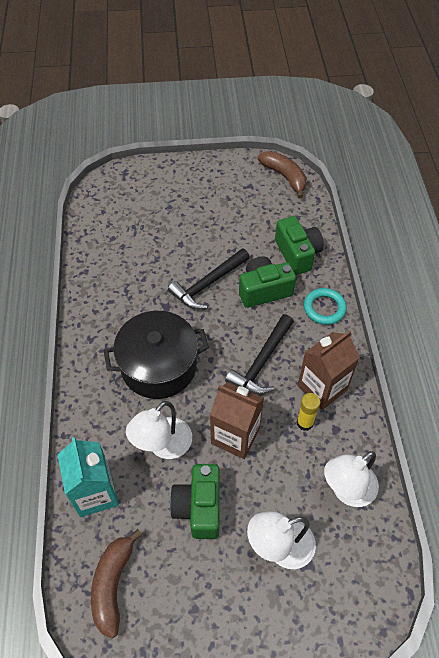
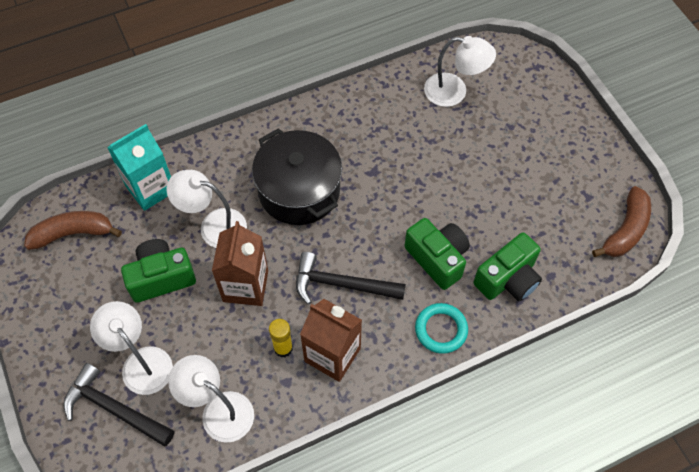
camera: 70 degrees right, 5 degrees up
black hammer [168,248,250,309] -> black hammer moved to [63,363,174,446]
none -> white lamp [424,36,496,107]

